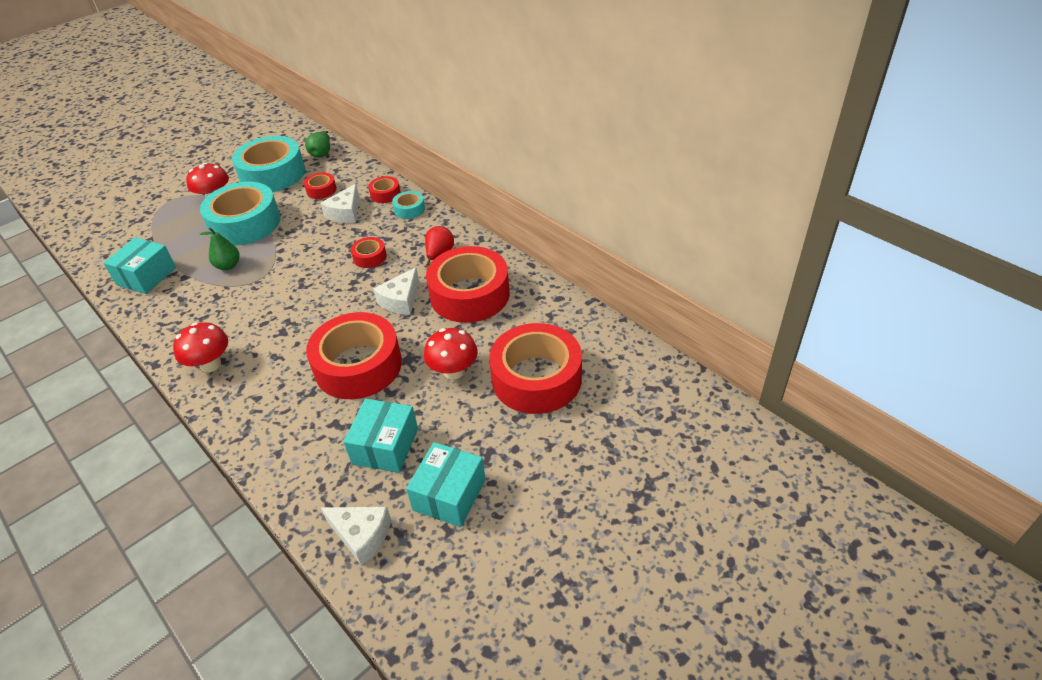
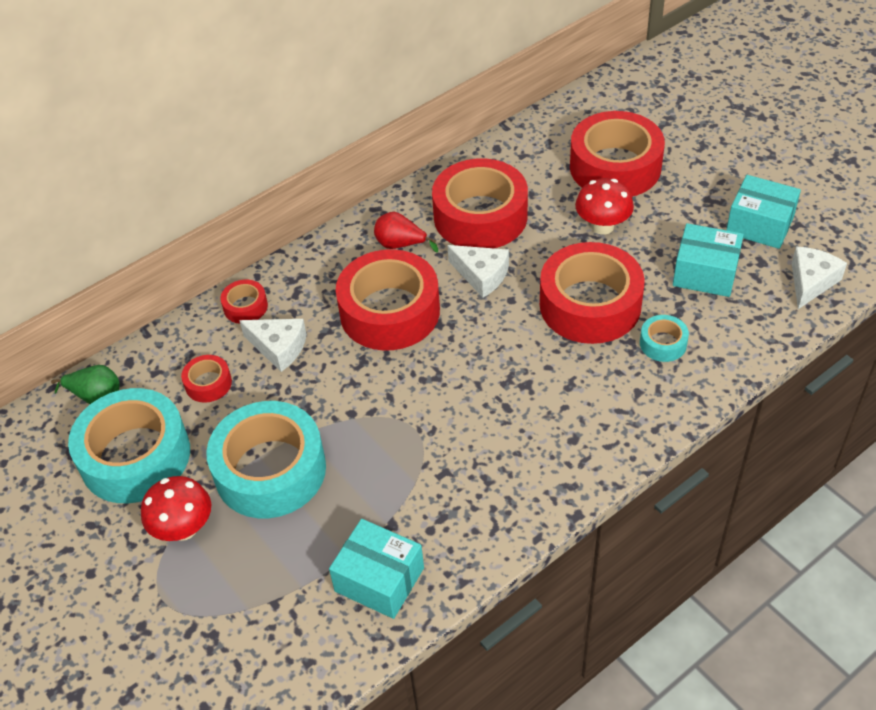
camera: 85 degrees left, 5 degrees up
red mushroom [173,322,228,372] -> none
green pear [200,227,240,270] -> none
red tape [351,237,387,268] -> red tape [336,249,440,351], size x2.24
turquoise tape [392,191,425,219] -> turquoise tape moved to [640,315,689,362]

